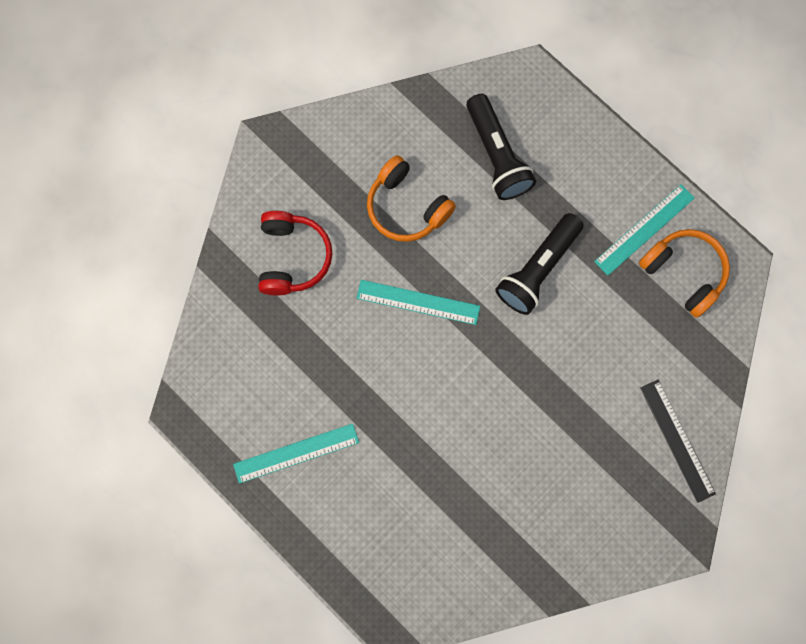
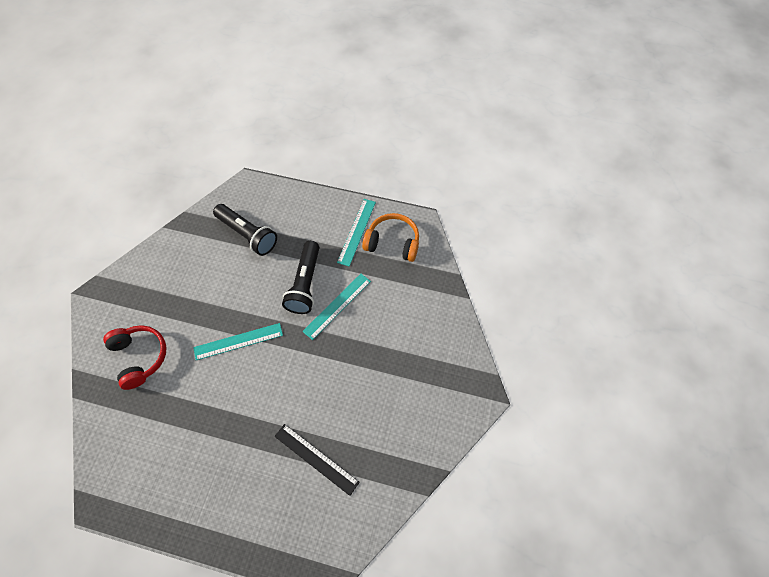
camera: 30 degrees left, 15 degrees down
turquoise ruler [233,424,359,484] -> turquoise ruler moved to [302,274,371,340]
orange headphones [367,155,456,242] -> none
black ruler [640,380,716,503] -> black ruler moved to [274,424,360,496]

